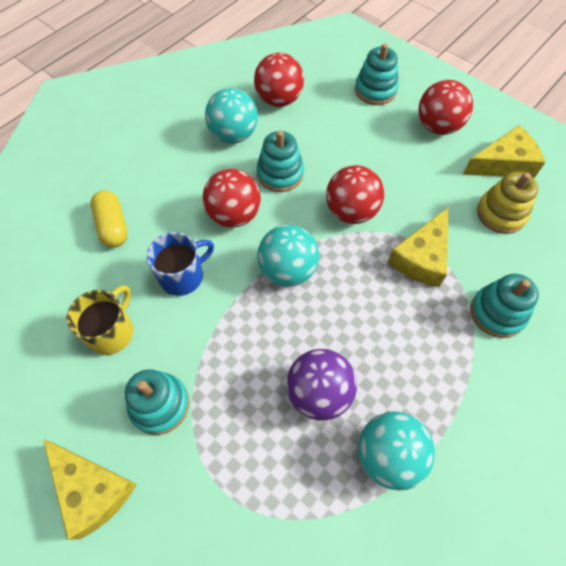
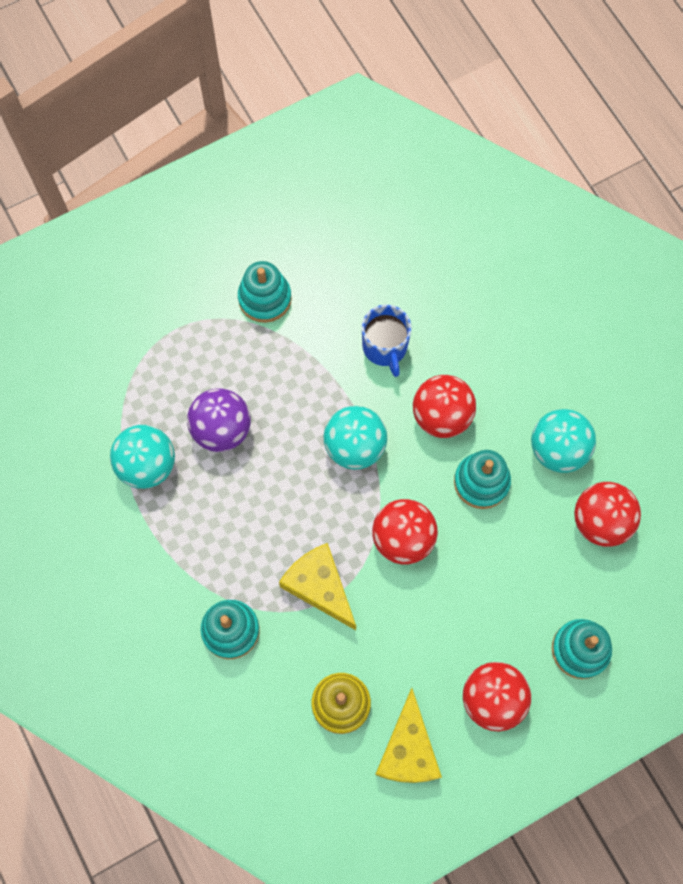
camera: 110 degrees right, 10 degrees up
yellow cheese [43,439,137,540] -> none
yellow mug [67,285,133,355] -> none
yellow capsule [91,190,128,248] -> none

